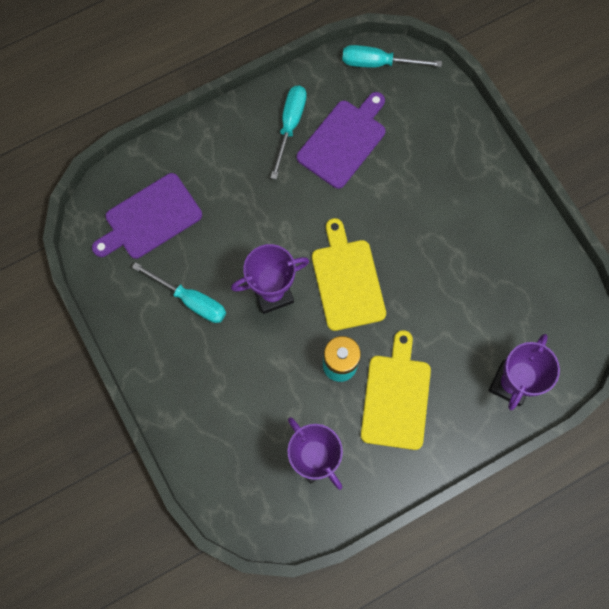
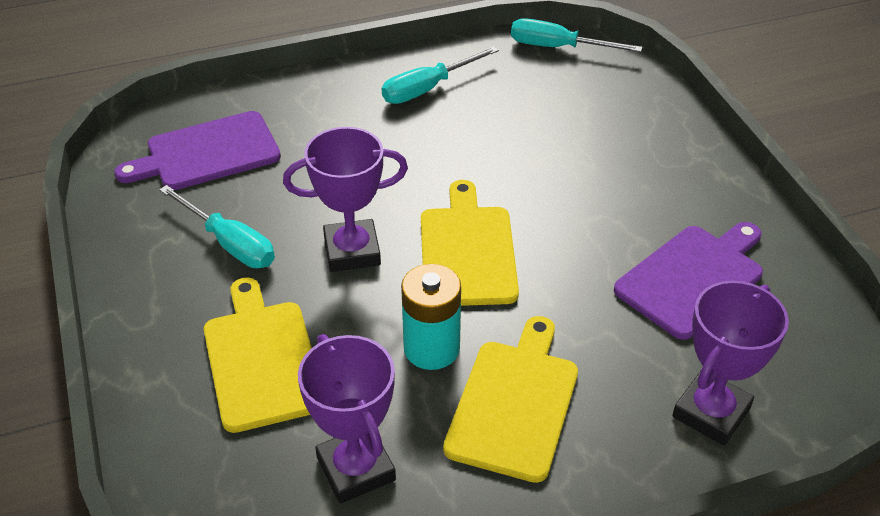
camera: 10 degrees right, 30 degrees down
turquoise screwdriver [270,86,307,179] -> turquoise screwdriver turned 150 degrees counterclockwise [382,46,499,104]
purple cutting board [297,92,385,189] -> purple cutting board moved to [614,222,763,340]
none -> yellow cutting board [204,277,312,433]

